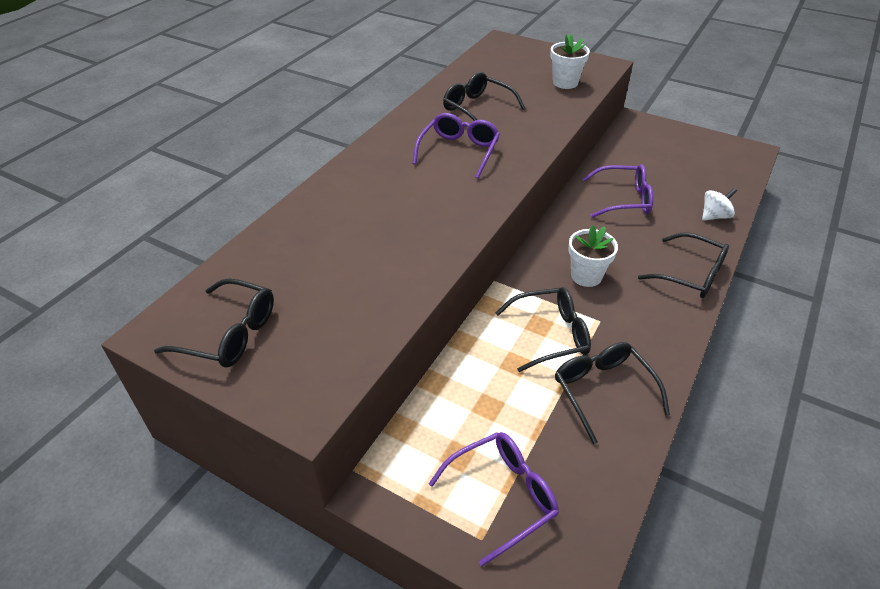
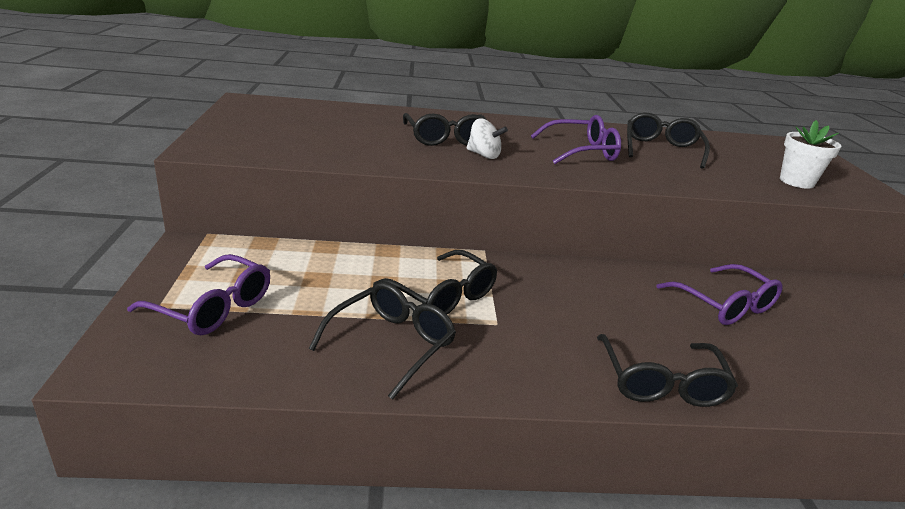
camera: 55 degrees right, 15 degrees down
black glasses [154,278,274,368] -> black glasses moved to [403,113,487,146]
white flower pot [568,225,618,287] -> none
white spinning top [702,188,737,220] -> white spinning top moved to [467,118,508,159]

